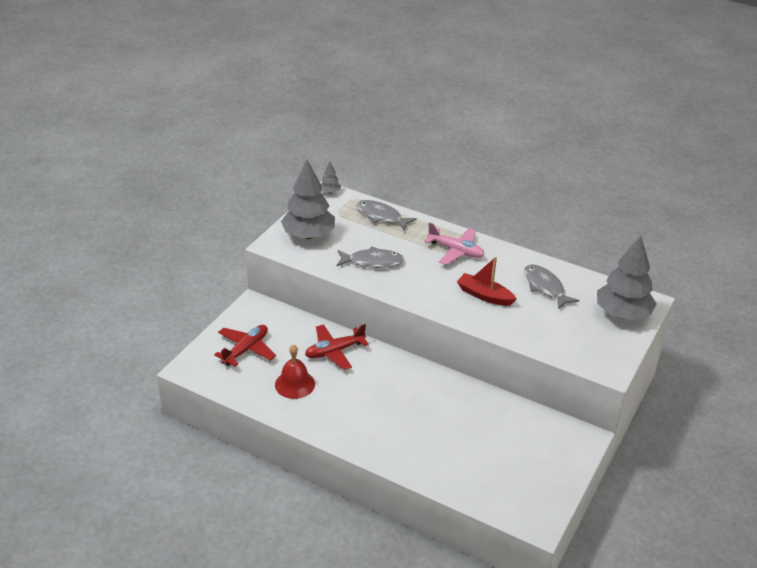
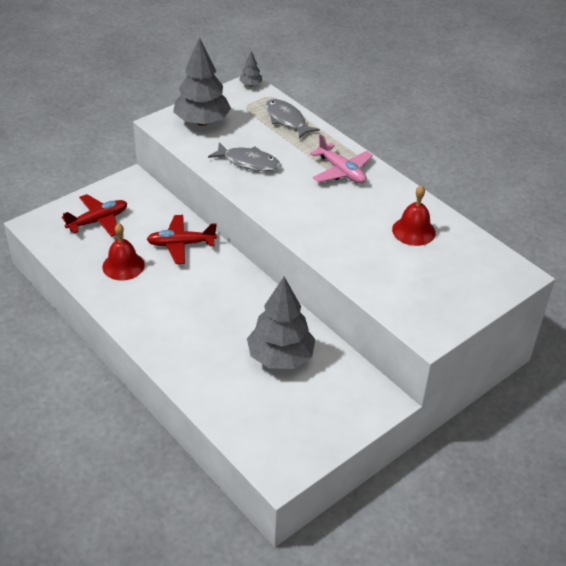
camera: 20 degrees right, 5 degrees up
red boat [457,257,517,306] -> none
grey fish [524,264,579,310] -> red bell [392,185,436,246]
grey tree [597,235,657,320] -> grey tree moved to [247,277,315,369]

